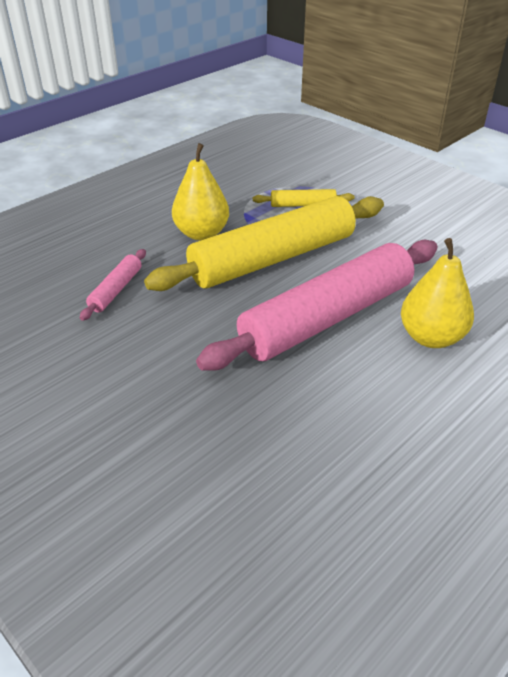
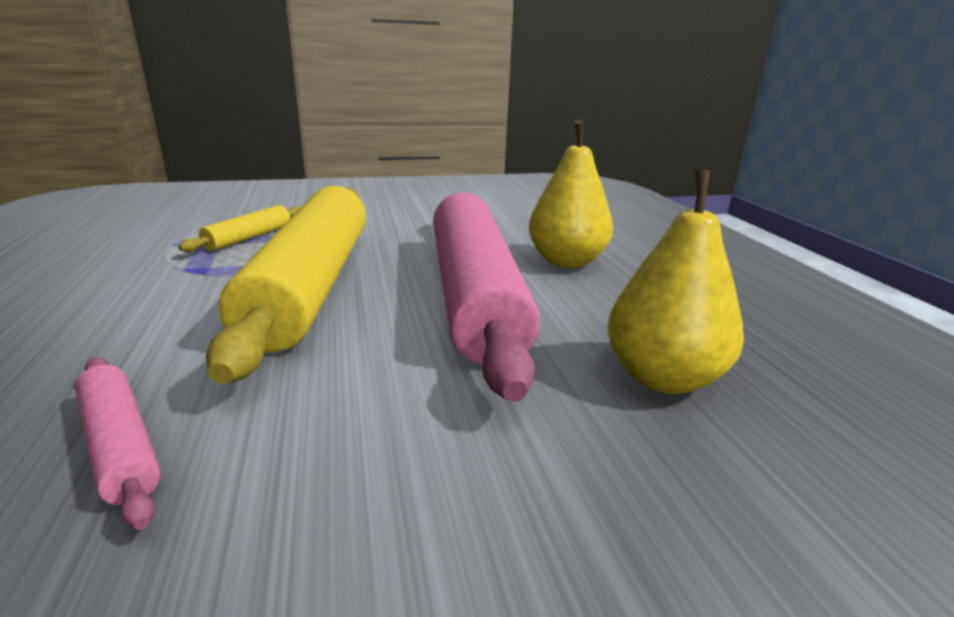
camera: 60 degrees left, 15 degrees down
yellow pear [172,143,229,241] -> yellow pear moved to [607,170,744,394]

